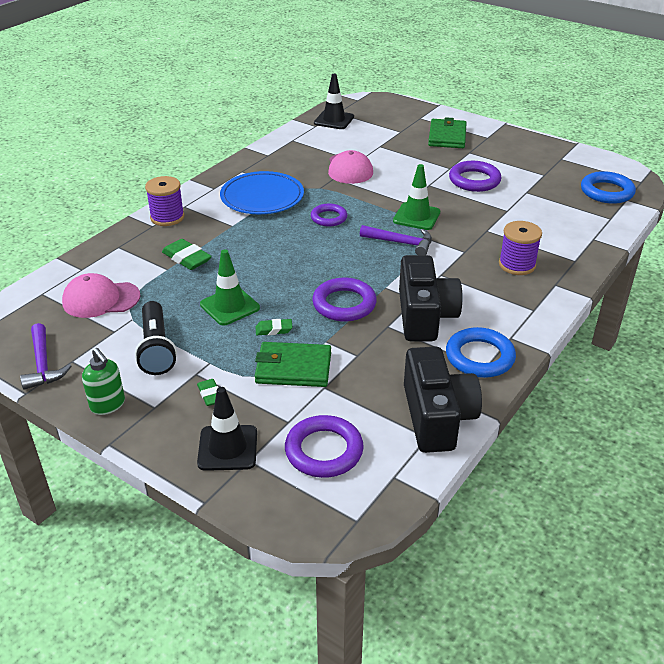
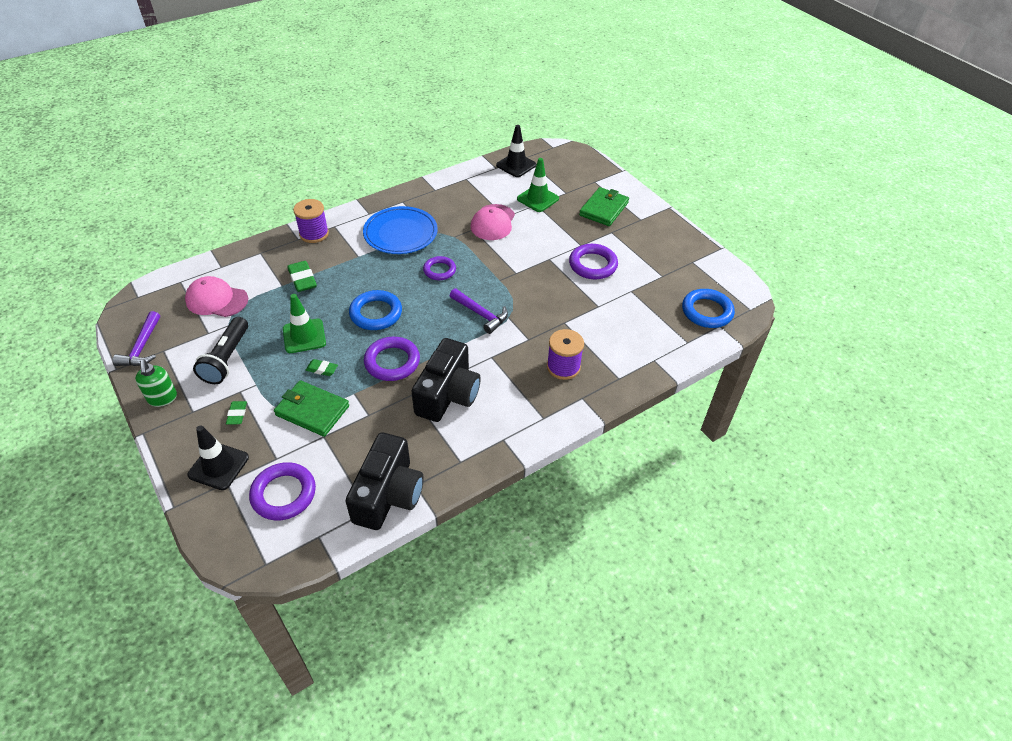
camera: 20 degrees right, 10 degrees up
green traffic cone [393,164,441,230] -> green traffic cone moved to [517,158,559,212]
blue ring [446,327,516,378] -> blue ring moved to [349,290,402,330]

